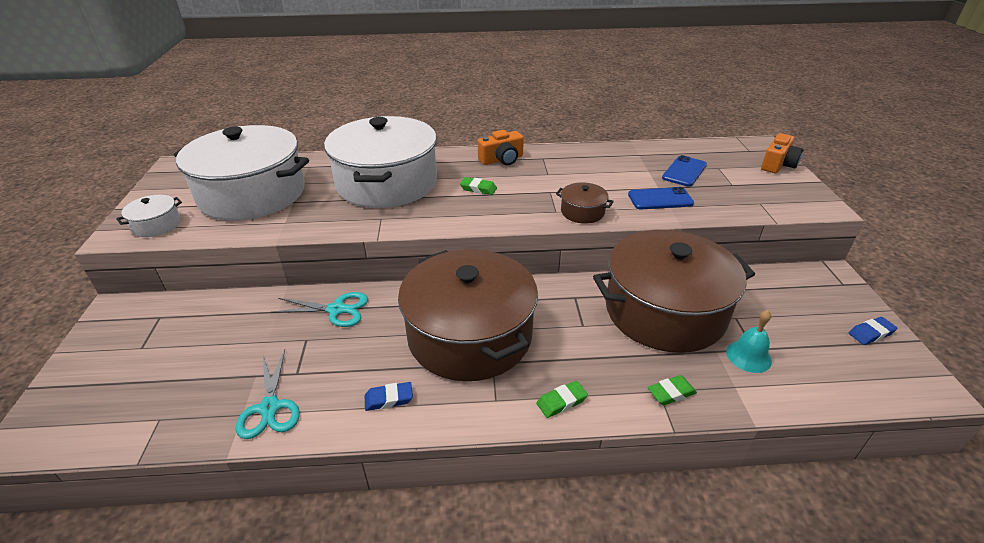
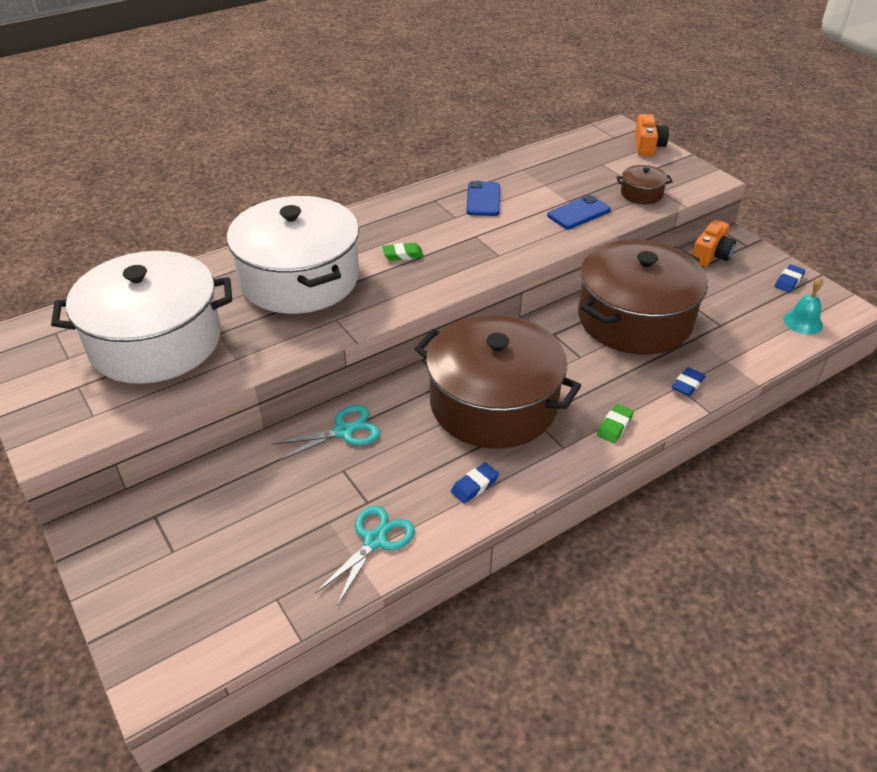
camera: 30 degrees left, 5 degrees up
white pot [116,195,182,237] -> none
turquoise scissors [236,350,300,439] -> turquoise scissors turned 105 degrees counterclockwise [315,505,415,606]
orange camera [478,130,524,165] -> orange camera moved to [692,220,736,267]
brown pot [556,182,614,224] -> brown pot moved to [616,165,673,204]
green eraser [648,375,697,405] -> blue eraser [671,367,705,396]
blue phone [662,155,707,187] -> blue phone moved to [466,181,500,216]
turquoise bell [726,310,772,373] -> turquoise bell moved to [783,277,823,334]

